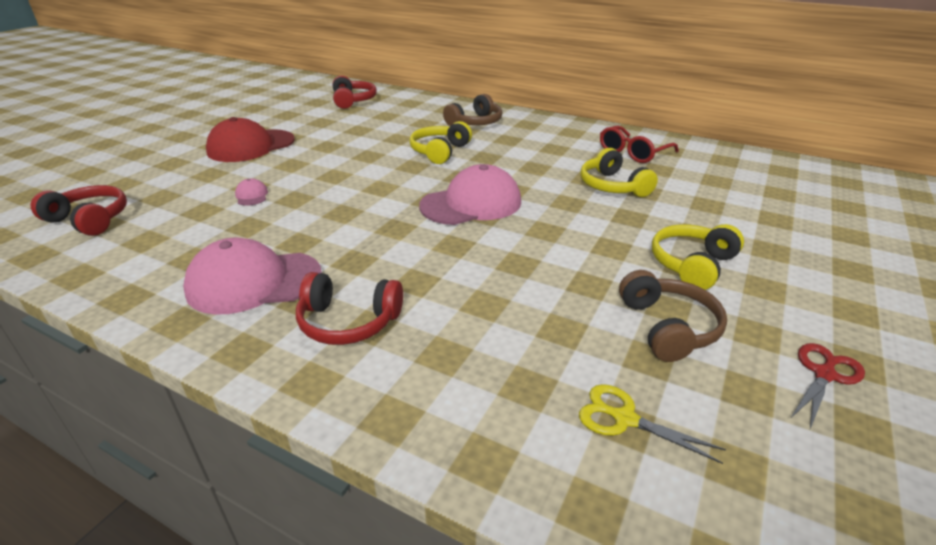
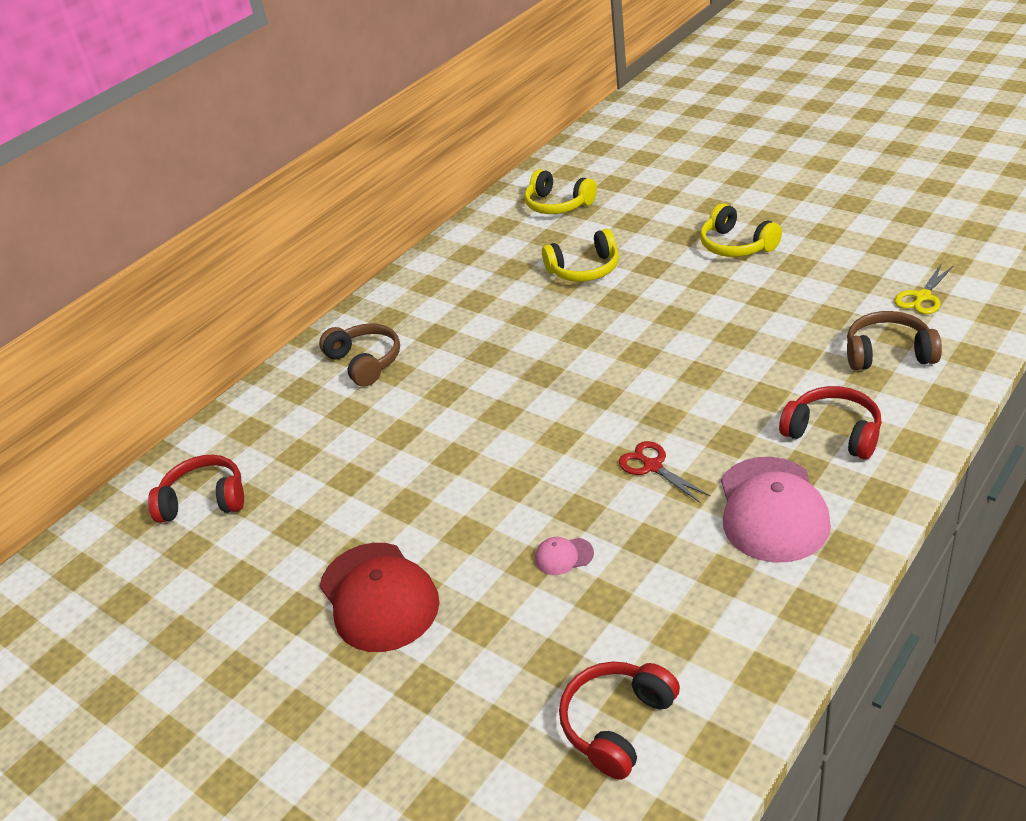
camera: 75 degrees left, 5 degrees up
red headphones [296,272,403,345] -> red headphones turned 75 degrees counterclockwise [779,386,882,459]
yellow headphones [409,121,472,164] -> yellow headphones moved to [525,169,597,214]
pink cap [419,164,521,225] -> none
red glasses [600,126,679,163] -> none
brown headphones [619,270,727,362] -> brown headphones moved to [847,311,942,370]
red scissors [790,343,865,429] -> red scissors moved to [619,441,711,503]

